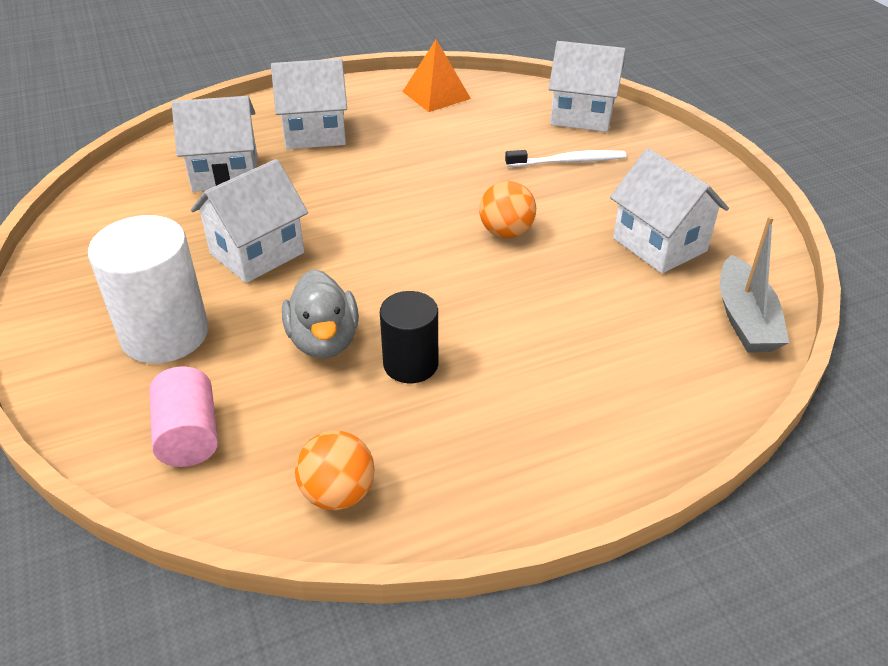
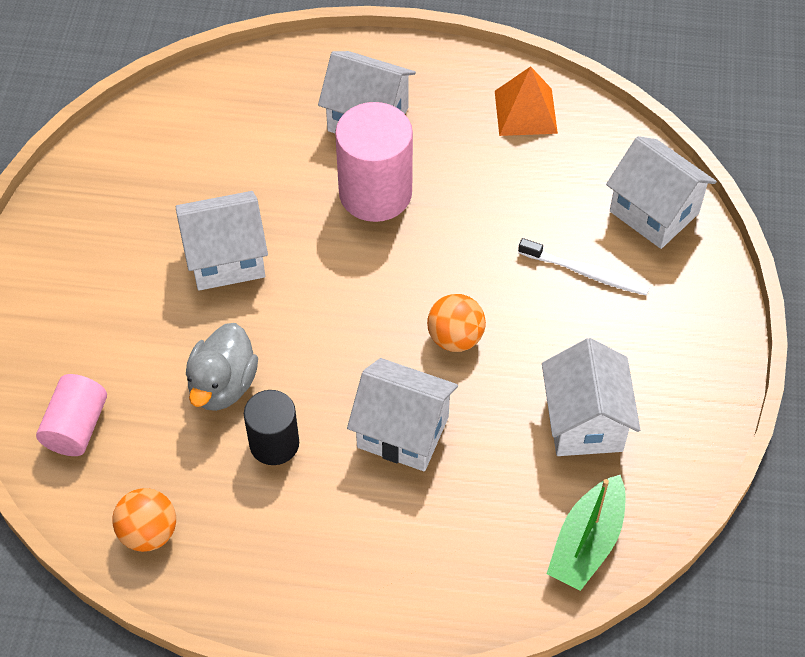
camera: 30 degrees right, 15 degrees up
white cylinder [88,215,209,364] -> none
white house [172,96,257,192] -> white house moved to [347,358,458,471]
grey boat [720,216,789,353] -> green boat [547,475,626,591]
none -> pink cylinder [335,102,413,222]

